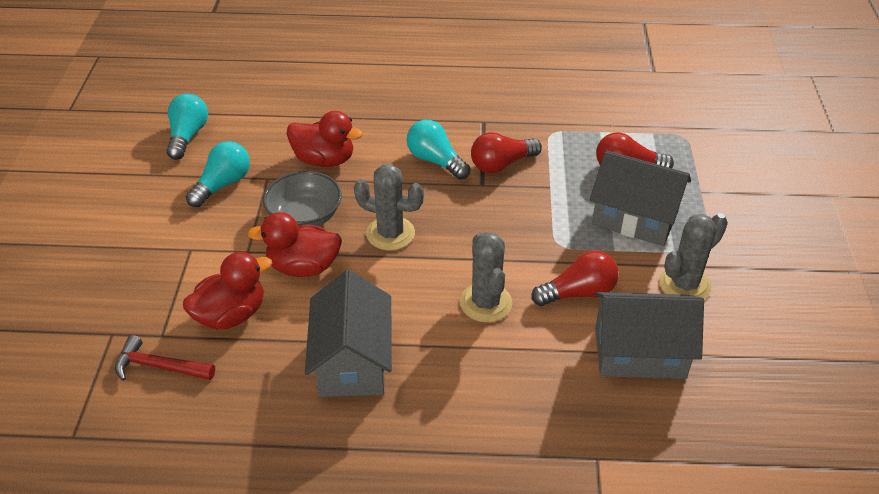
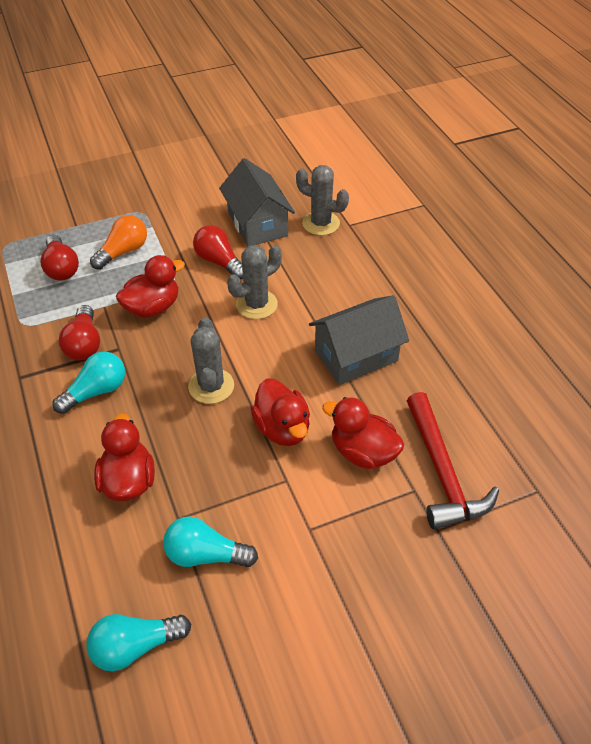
camera: 115 degrees left, 5 degrees up
red hammer [115,335,215,381] -> red hammer [407,392,499,530], size x1.67
grey bowl [263,171,342,226] -> none
turquoise light bulb [407,120,470,180] -> turquoise light bulb turned 150 degrees counterclockwise [53,352,125,414]
red light bulb [471,132,542,173] -> red light bulb turned 45 degrees clockwise [59,305,100,360]
grey house [590,150,691,246] -> orange light bulb [90,215,147,270]
grey cactus [659,213,728,299] -> grey cactus moved to [296,165,349,236]
none -> red duck [116,255,185,318]

